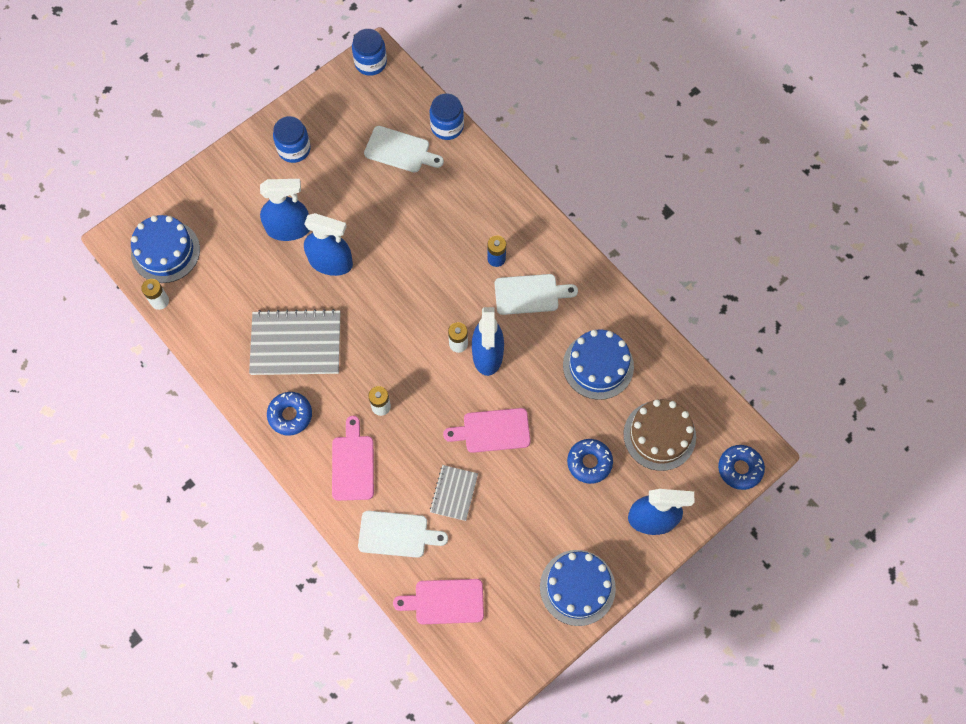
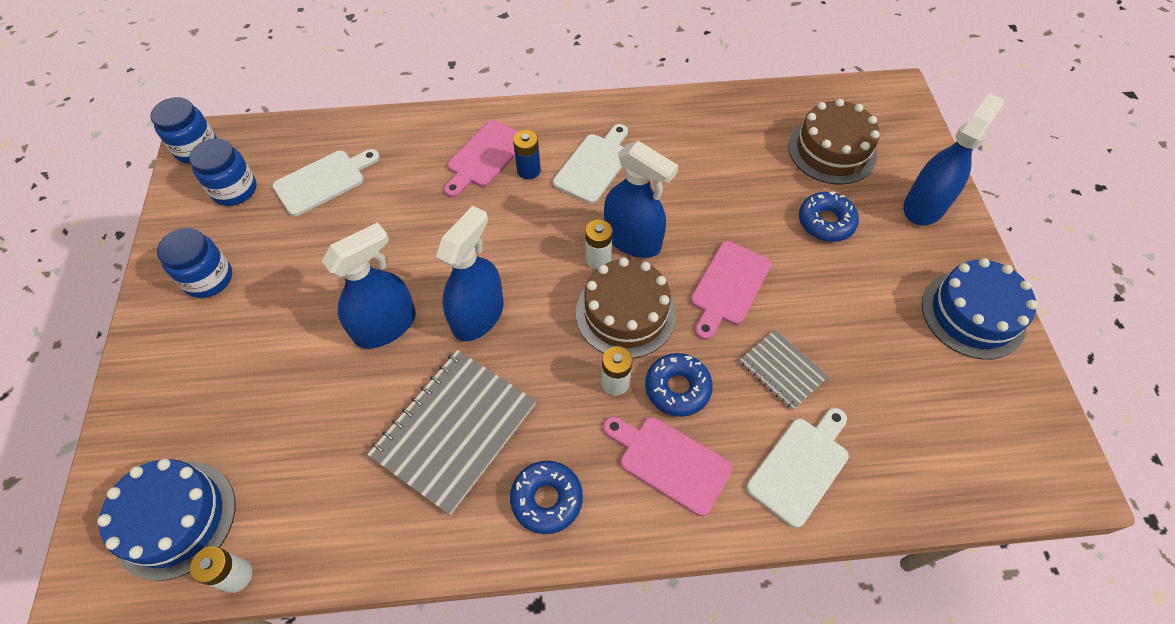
camera: 55 degrees left, 10 degrees down
blue spray bottle [260,179,310,241] -> blue spray bottle moved to [436,206,504,341]
pink cutting board [393,579,484,624] -> pink cutting board moved to [444,120,519,198]
blue jar [430,93,464,140] -> blue jar moved to [189,138,257,206]
blue cake [563,330,634,400] -> none
blue donut [718,445,765,490] -> blue donut moved to [645,353,713,417]
none -> brown cake [576,257,676,358]

